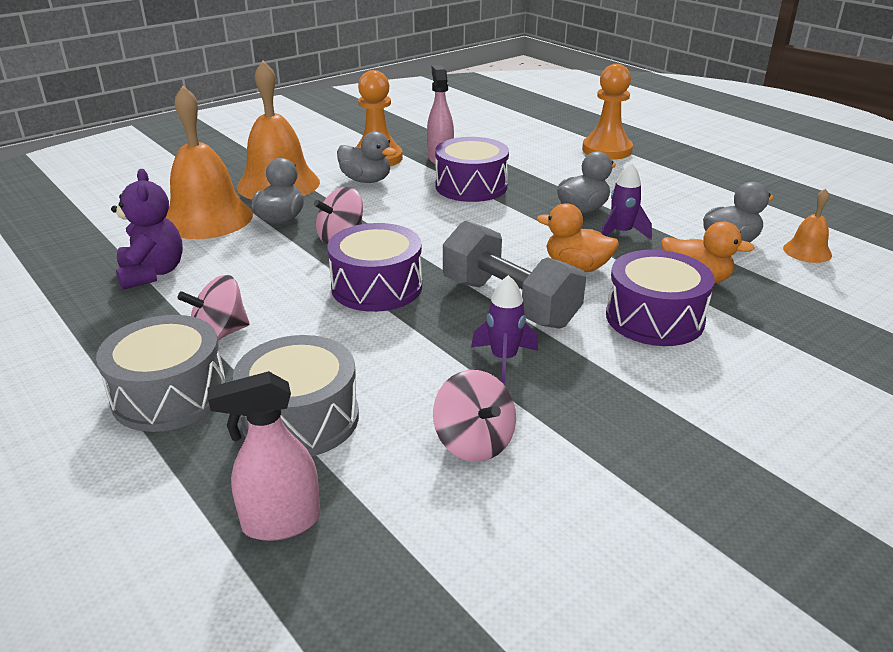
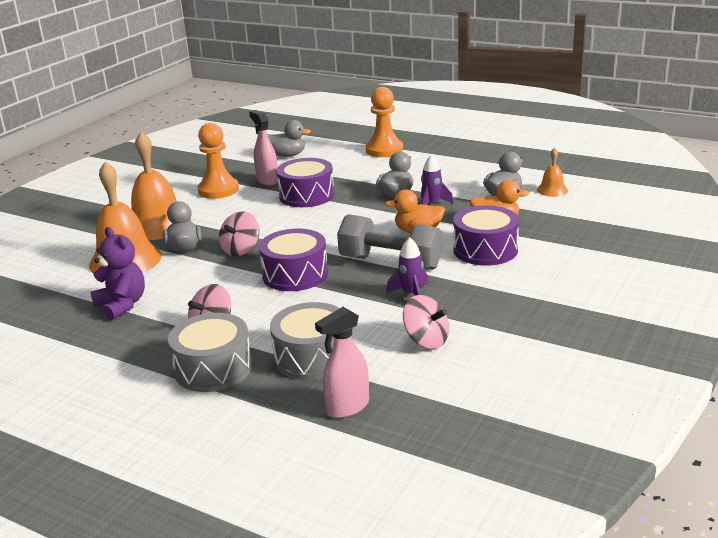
camera: 20 degrees left, 5 degrees down
grey duck [337,131,397,183] -> grey duck moved to [267,120,311,157]

